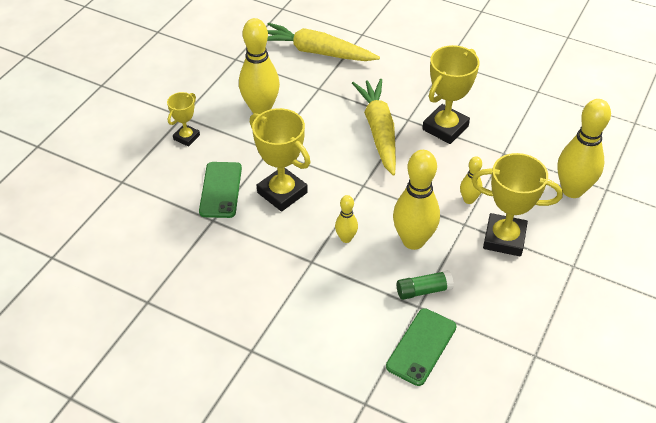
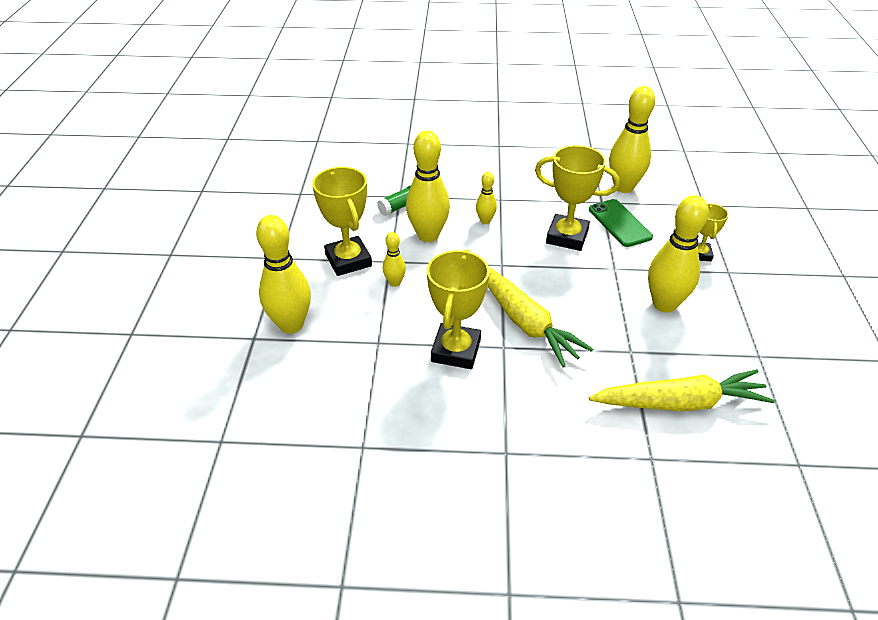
camera: 155 degrees right, 5 degrees down
green phone [386,308,457,386] -> none
yellow trophy [471,153,563,256] -> yellow trophy turned 75 degrees clockwise [312,167,372,276]
none -> yellow bowling pin [609,86,655,193]

